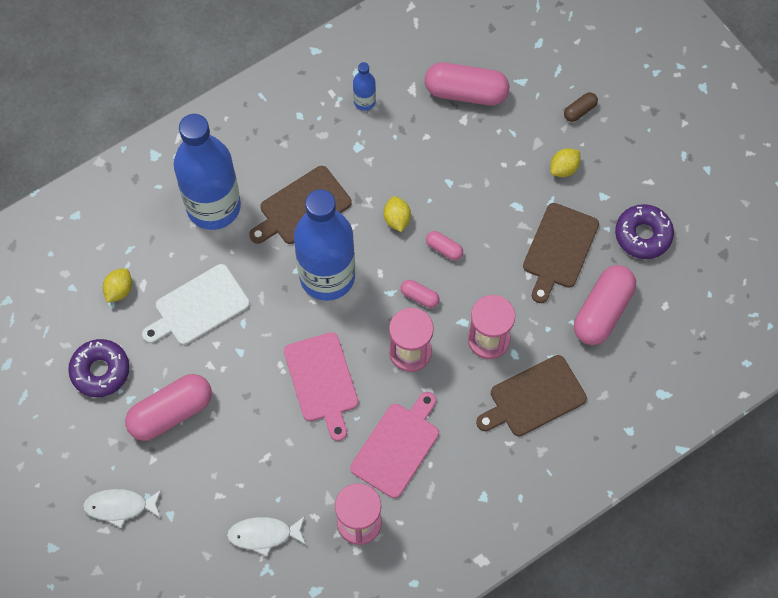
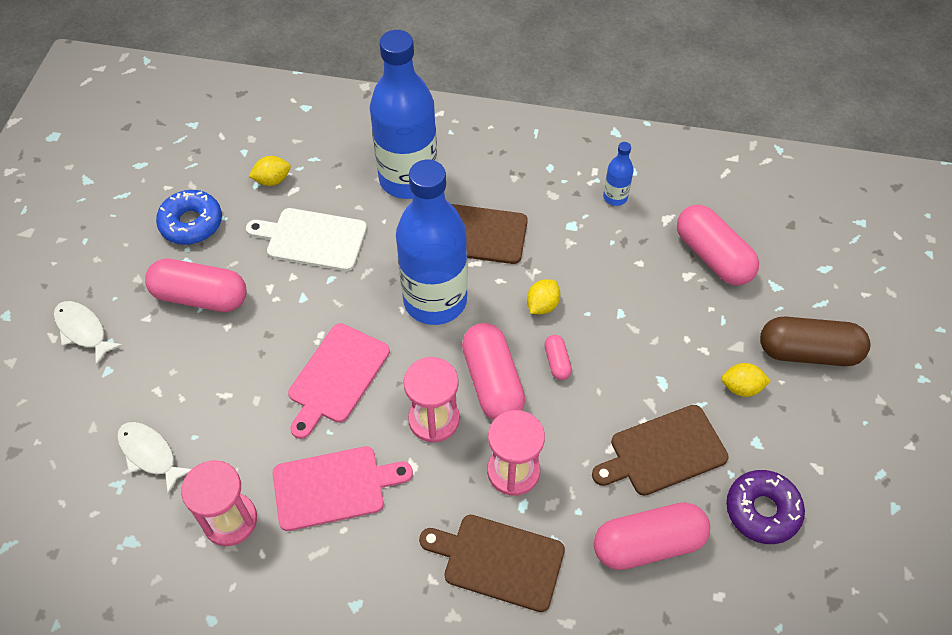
camera: 45 degrees right, 10 degrees down
purple donut [68,339,130,397] -> blue donut [156,190,222,245]
pink capsule [401,280,440,308] -> pink capsule [462,323,525,420], size x2.15
brown capsule [564,92,598,122] -> brown capsule [760,316,871,366], size x2.15

